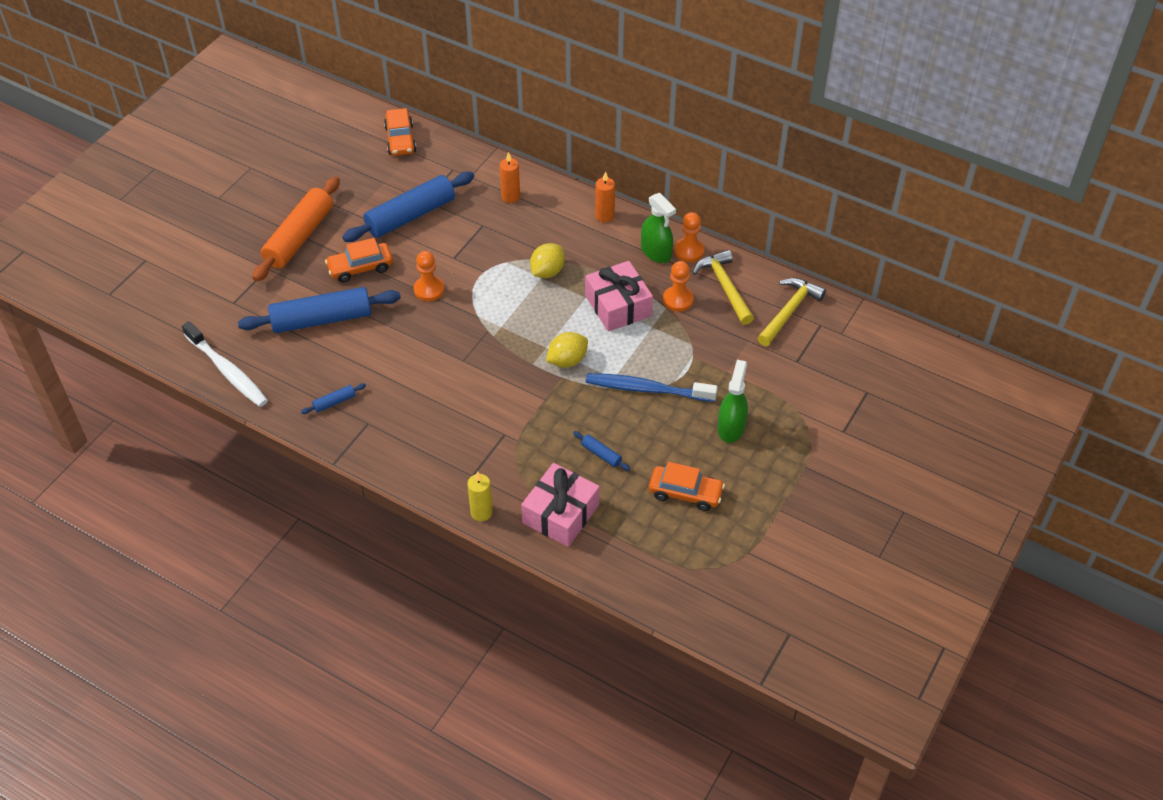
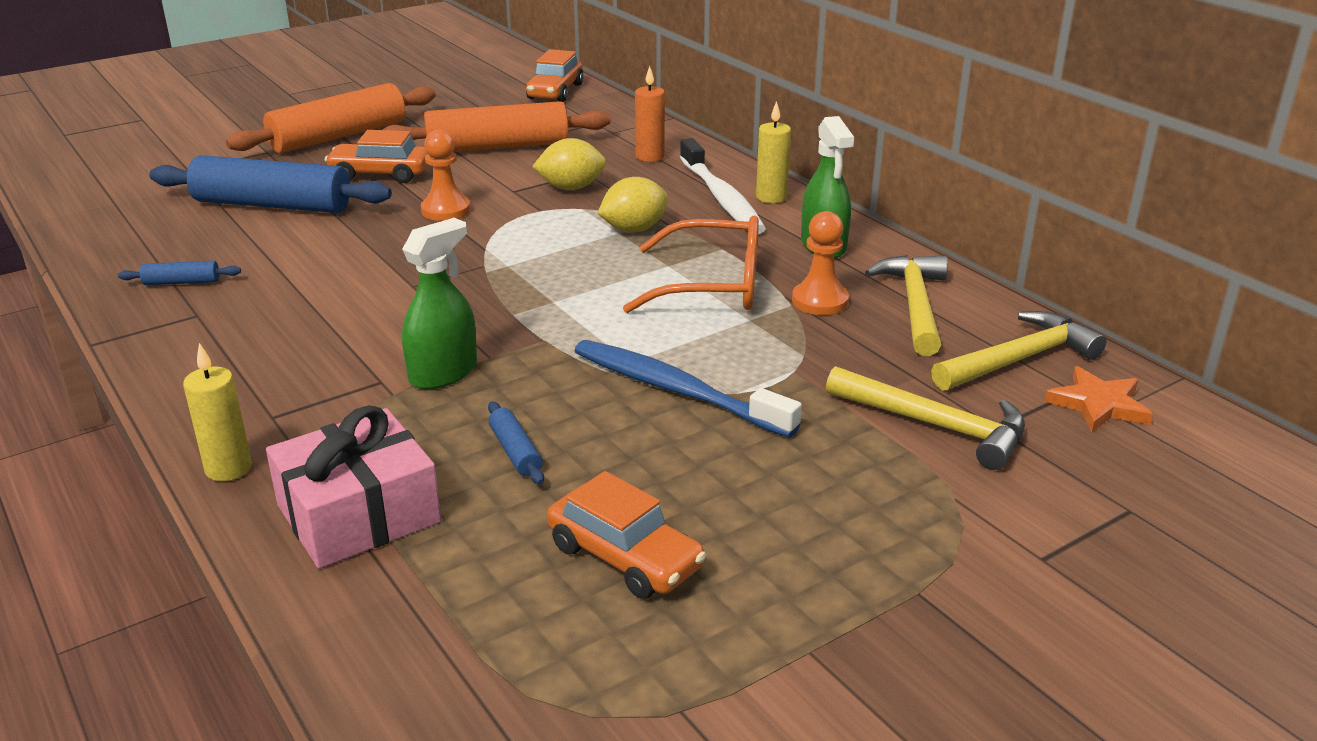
camera: 25 degrees right, 20 degrees down
white toothbrush [182,321,268,407] -> white toothbrush moved to [680,138,766,234]
blue rolling pin [342,172,474,242] -> orange rolling pin [382,101,611,152]
yellow lemon [546,332,588,368] -> yellow lemon moved to [532,138,606,190]
pink gift [585,261,653,332] -> orange glasses [623,215,759,313]
orange candle [595,171,615,223] -> yellow candle [756,101,791,203]
orange pawn [674,212,704,262] -> none
green spray bottle [718,360,748,443] -> green spray bottle moved to [402,218,477,390]
none -> yellow hammer [826,366,1025,470]
none -> orange star [1044,366,1153,432]

